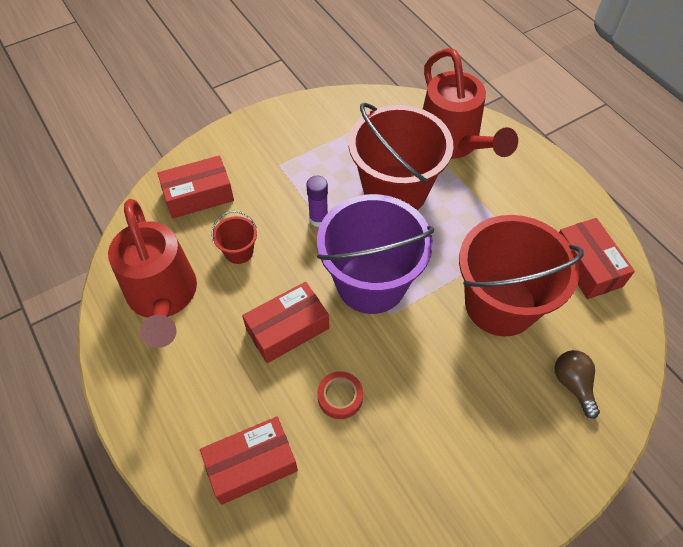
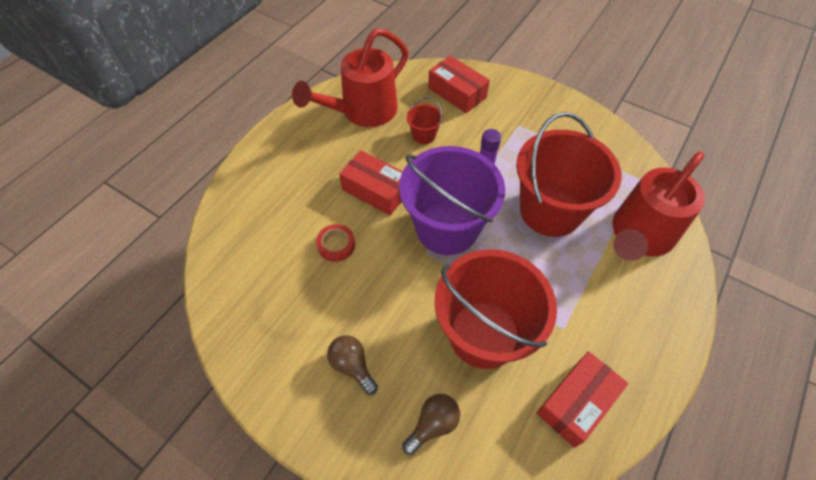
camera: 65 degrees right, 0 degrees up
red box [200,417,298,505] -> none
none -> brown light bulb [327,335,378,395]

